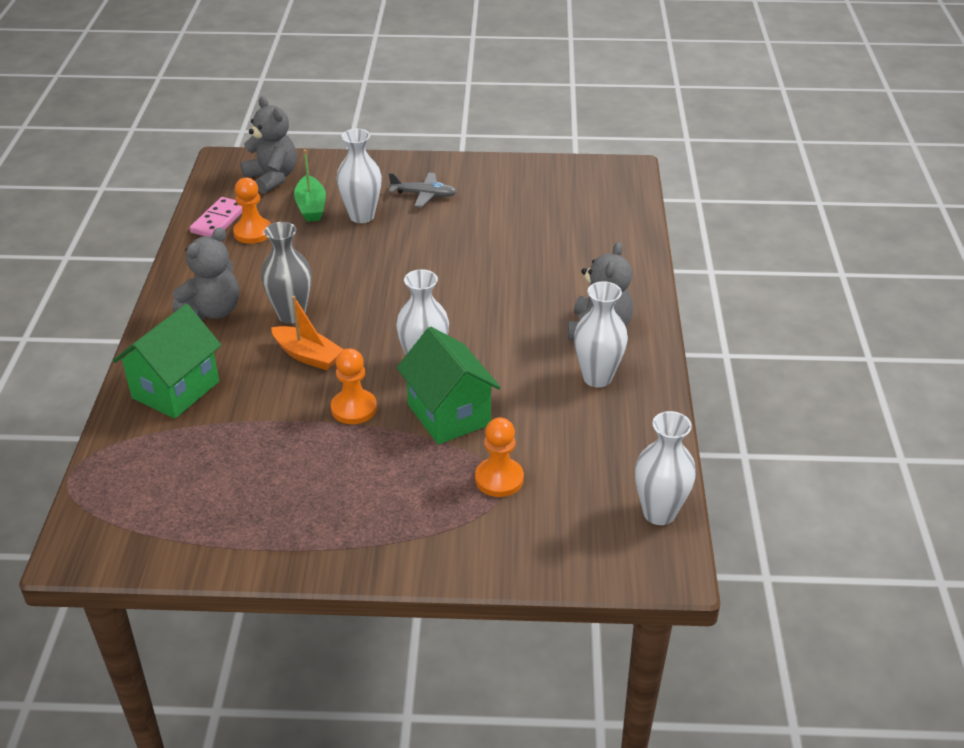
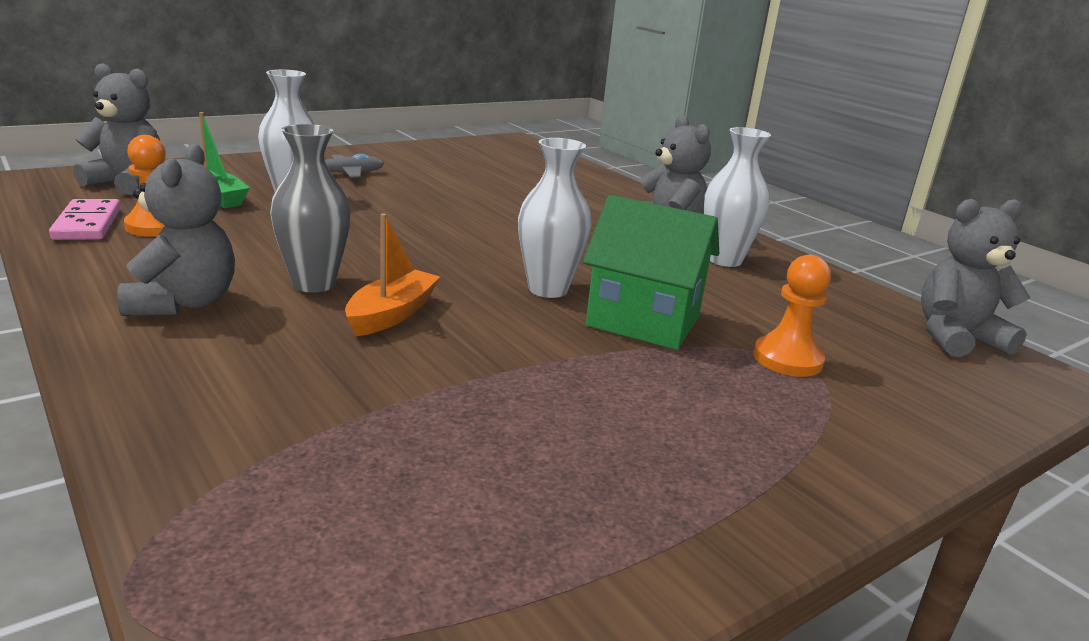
camera: 40 degrees left, 15 degrees down
green house [113,304,221,419] -> none
orange boat [271,296,344,370] -> orange boat turned 60 degrees counterclockwise [345,213,440,336]
orange pawn [331,348,377,424] -> none
white vase [635,411,696,525] -> grey teddy bear [921,199,1030,357]

